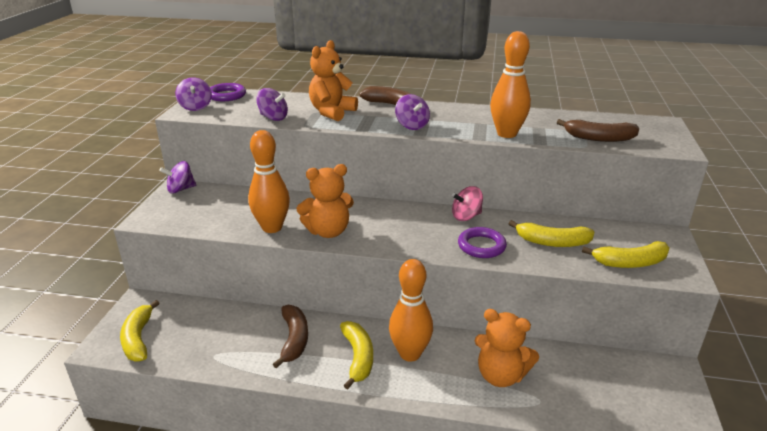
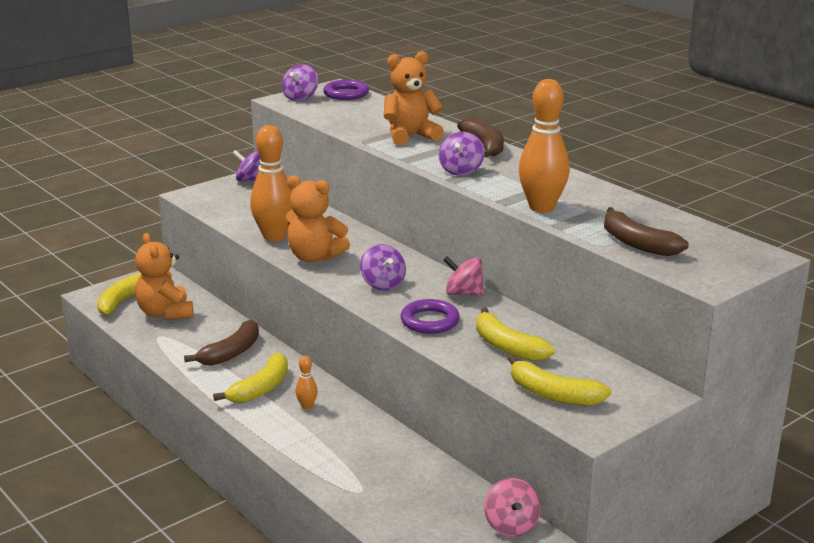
camera: 40 degrees right, 5 degrees down
purple spinning top [256,88,288,121] -> purple spinning top moved to [360,244,406,291]
orange bowling pin [389,259,433,362] -> orange bowling pin [296,356,318,409], size x0.44
orange teddy bear [475,309,539,387] -> orange teddy bear moved to [135,233,193,320]
none -> pink spinning top [484,478,541,537]

